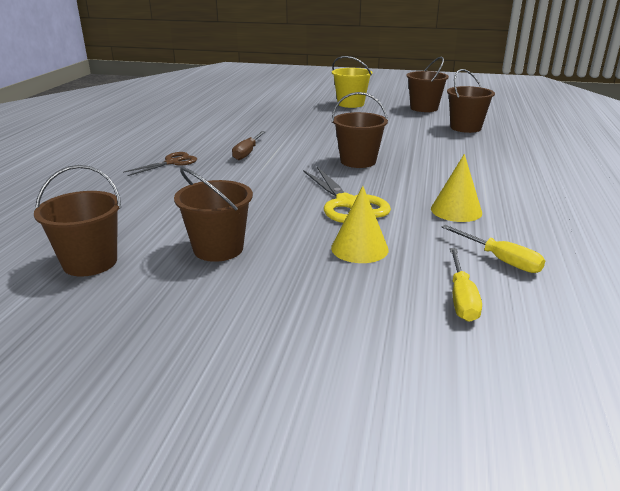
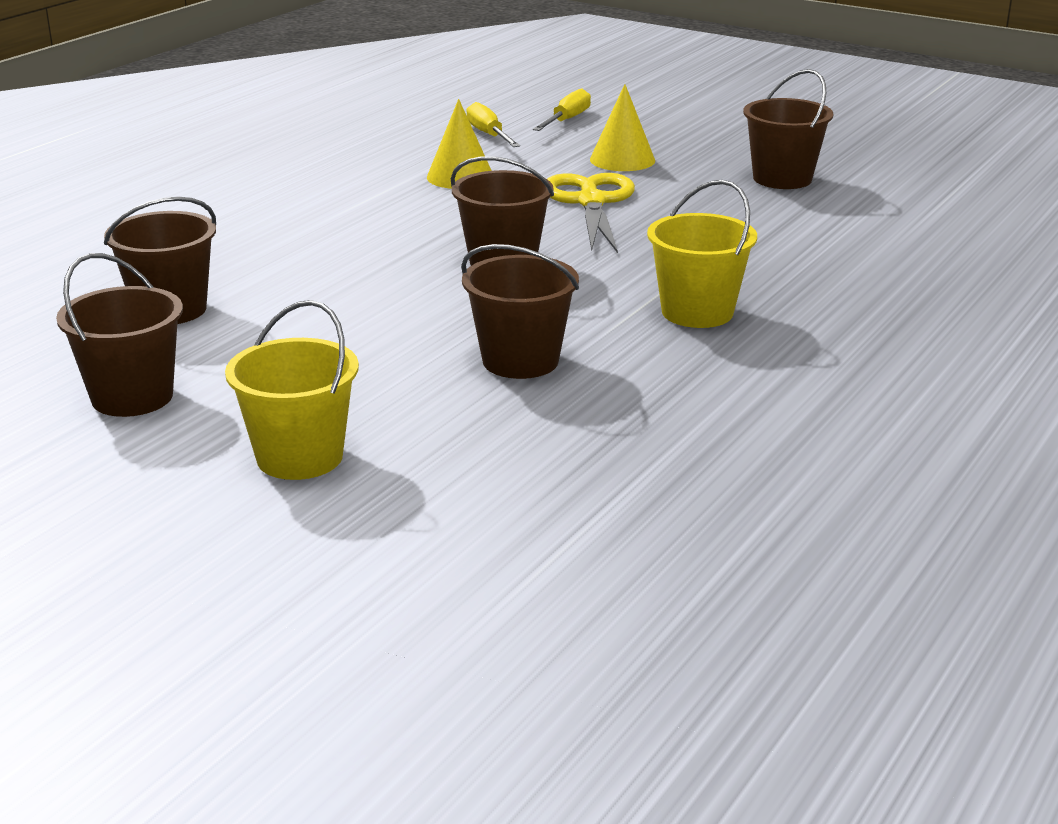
camera: 160 degrees left, 0 degrees up
brown bucket [34,165,121,276] -> brown bucket moved to [461,244,579,379]
brown scissors [123,152,197,176] -> none
brown screwdriver [232,131,266,160] -> yellow bucket [647,180,757,328]

